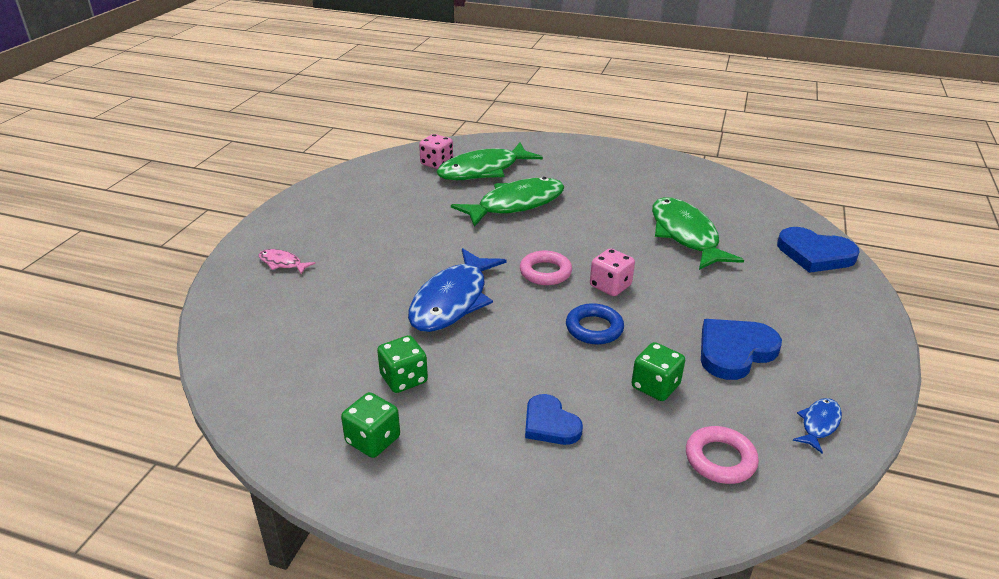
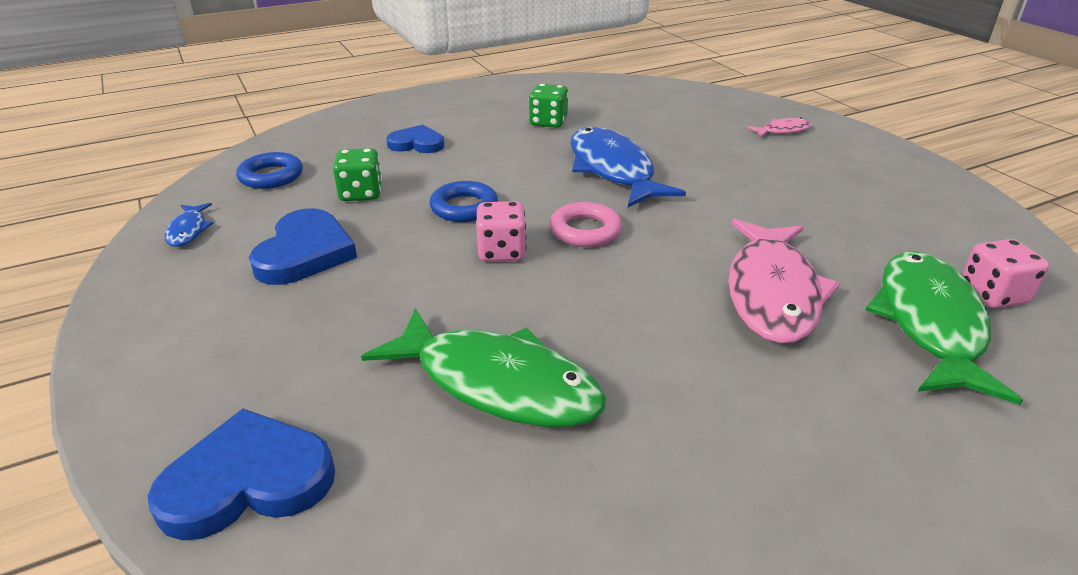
camera: 135 degrees right, 0 degrees up
green dice [341,392,400,458] -> none
green fish [451,177,564,227] -> pink fish [729,219,840,343]
pink ring [686,426,759,484] -> blue ring [236,152,303,189]

